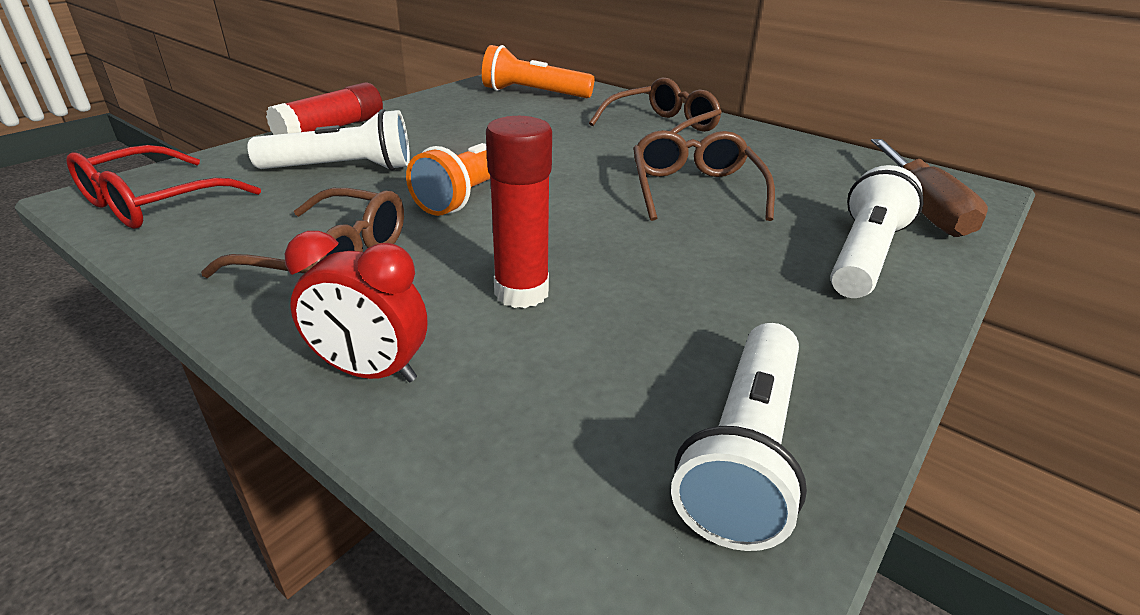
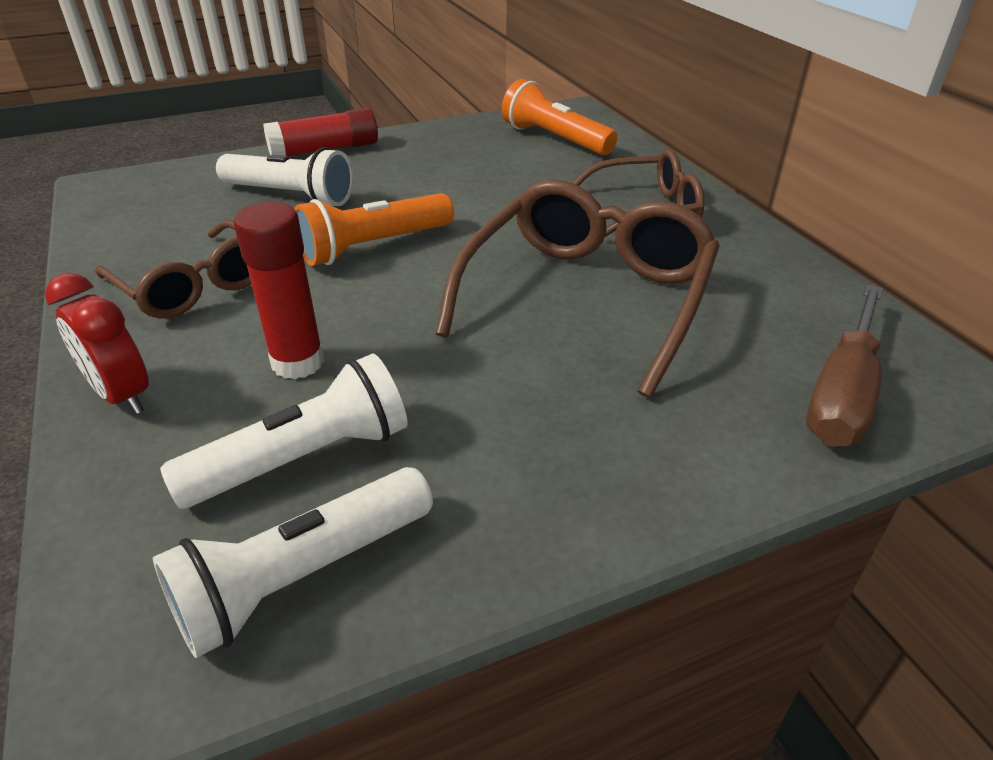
camera: 30 degrees right, 5 degrees up
red glasses [66,145,261,229] -> none
brown glasses [633,130,775,221] -> brown glasses [436,180,720,398], size x1.57
white flashlight [830,165,923,298] -> white flashlight moved to [160,353,408,509]

